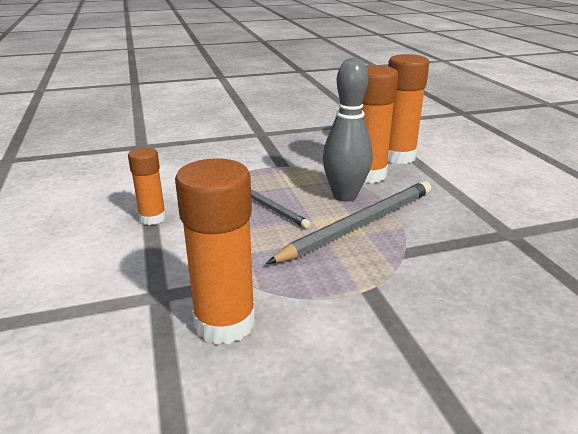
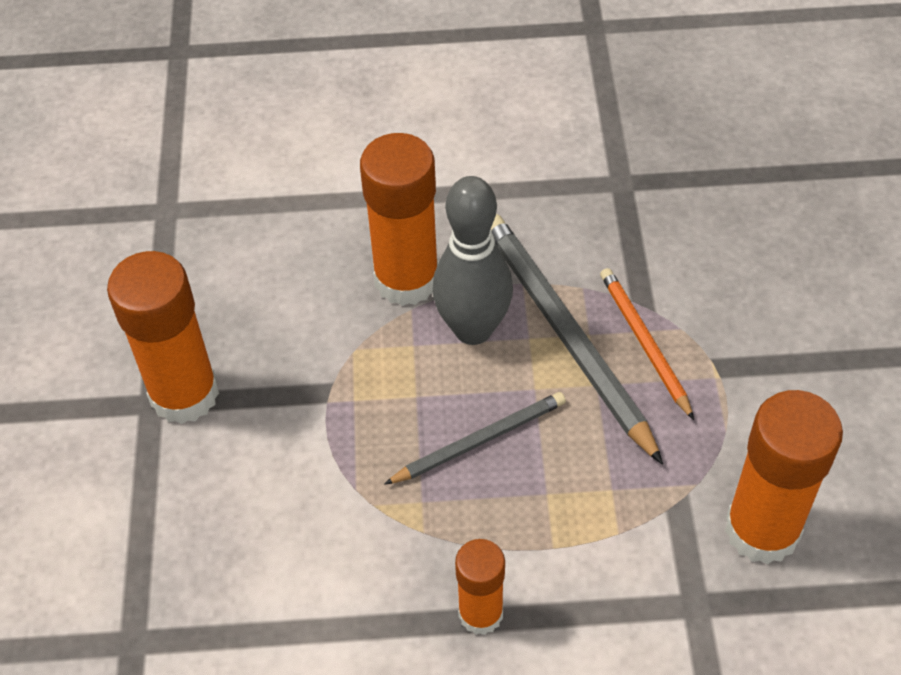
camera: 75 degrees left, 25 degrees up
orange glue stick [387,54,430,164] -> orange glue stick moved to [107,251,219,424]
none -> orange pencil [600,268,694,420]

